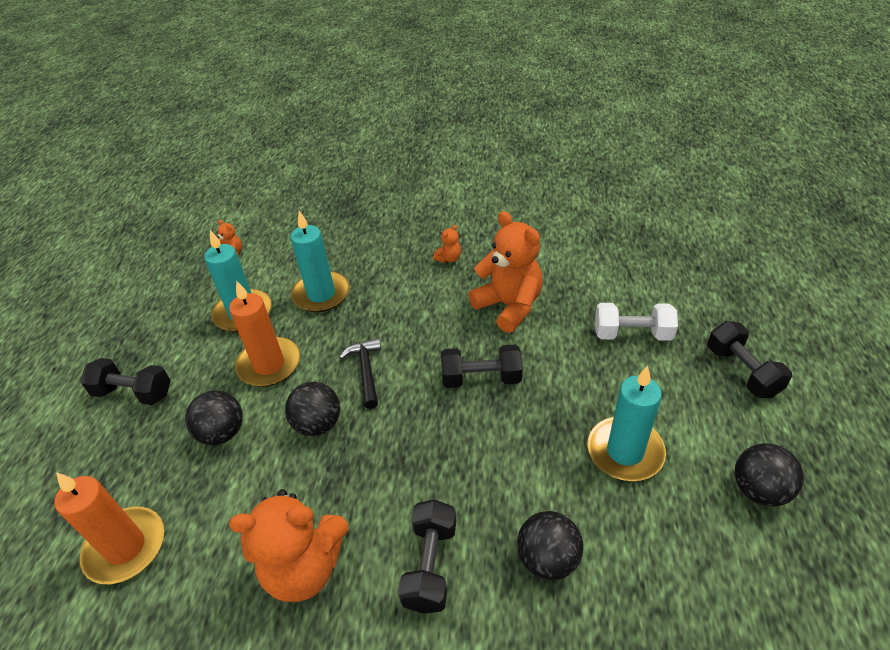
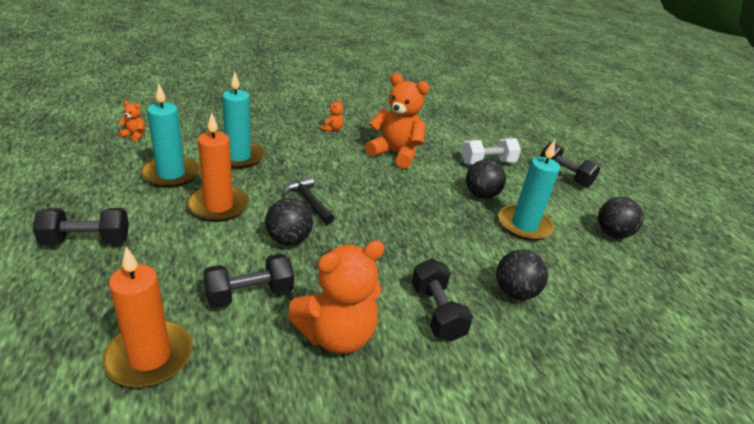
camera: 30 degrees left, 10 degrees down
black ball [185,390,243,445] -> black ball moved to [466,160,506,199]
black dumbbell [441,344,522,388] -> black dumbbell moved to [203,254,294,308]

